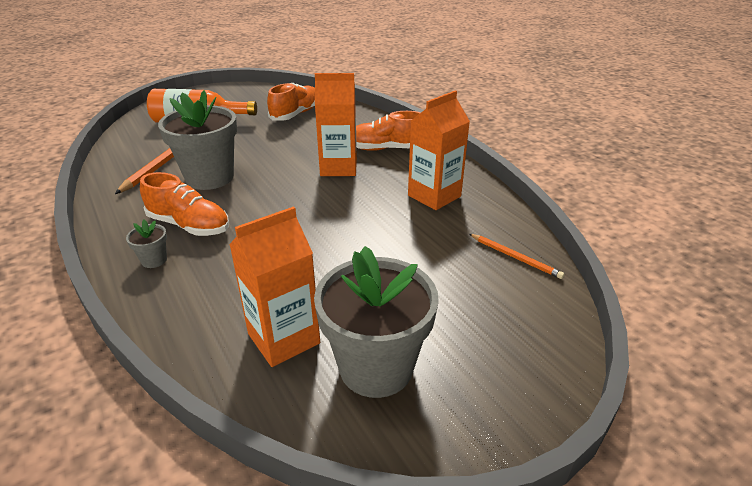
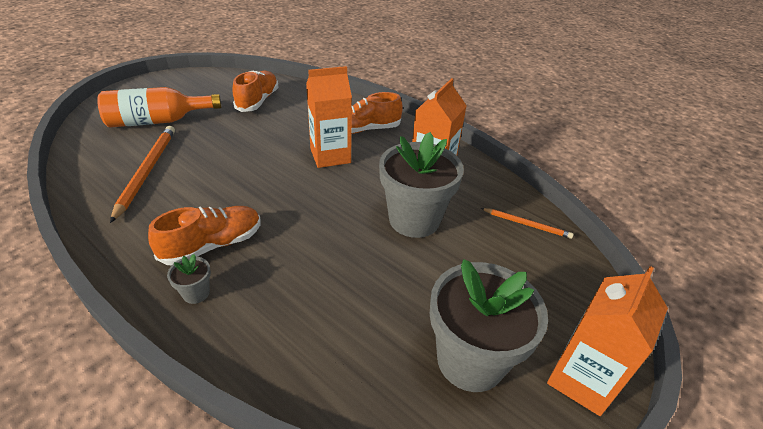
camera: 20 degrees left, 5 degrees up
orange shoe [140,172,229,236] -> orange shoe turned 45 degrees counterclockwise [148,206,261,265]
grey flower pot [158,90,237,190] -> grey flower pot moved to [379,132,464,238]
orange carton [229,206,320,367] -> orange carton moved to [547,266,668,416]

